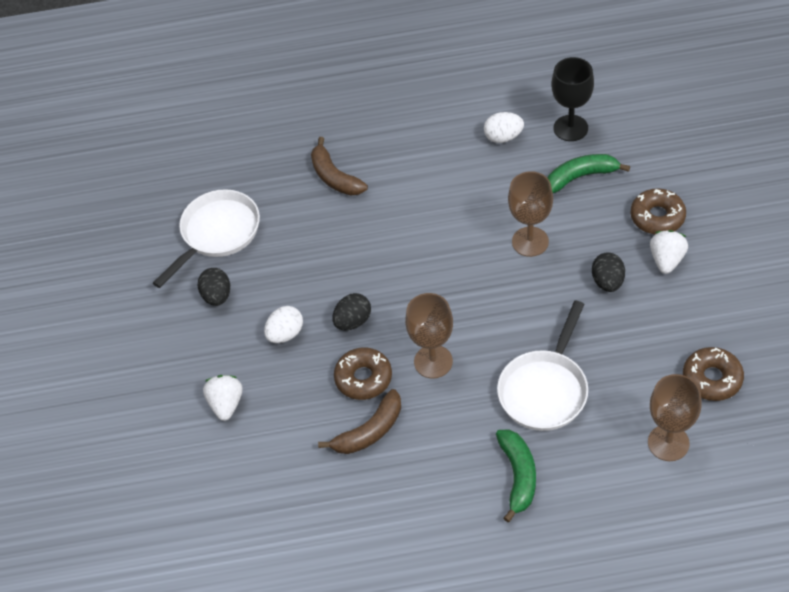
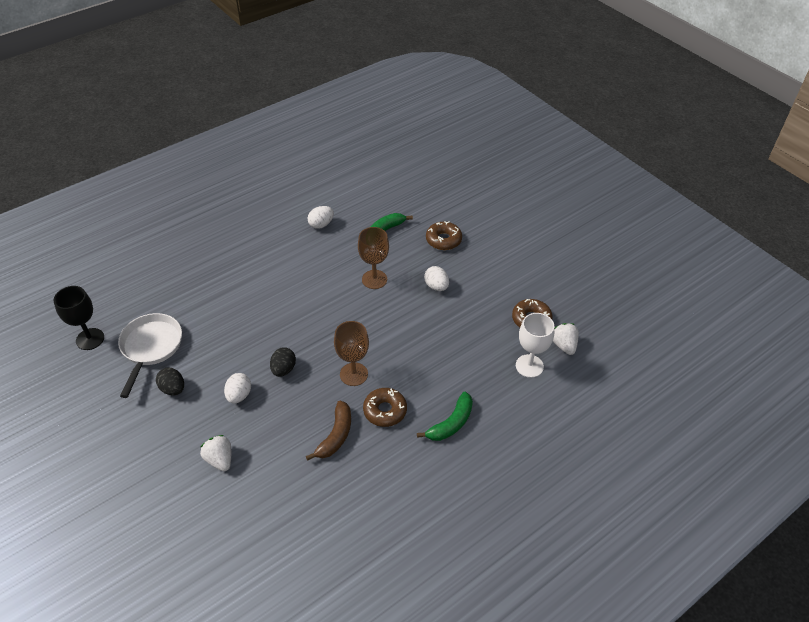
camera: 35 degrees left, 5 degrees down
brown banana [311,137,368,196] -> none
brown donut [334,347,392,400] -> brown donut moved to [363,388,407,427]
green banana [496,429,536,522] -> green banana turned 75 degrees clockwise [417,392,473,441]
white pan [497,301,588,431] -> none
black goblet [552,57,594,141] -> black goblet moved to [53,286,104,350]
black egg [592,253,625,292] -> white egg [424,266,449,291]
brown goblet [648,374,702,461] -> white goblet [516,313,554,378]
white strawberry [650,230,688,274] -> white strawberry moved to [553,323,579,355]

